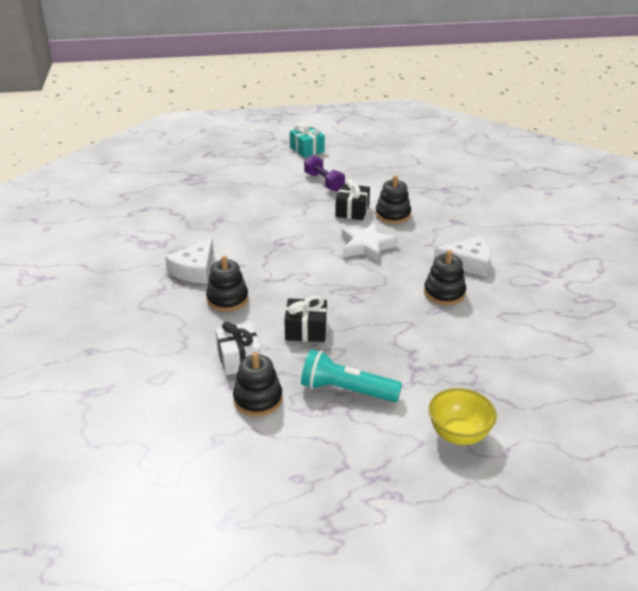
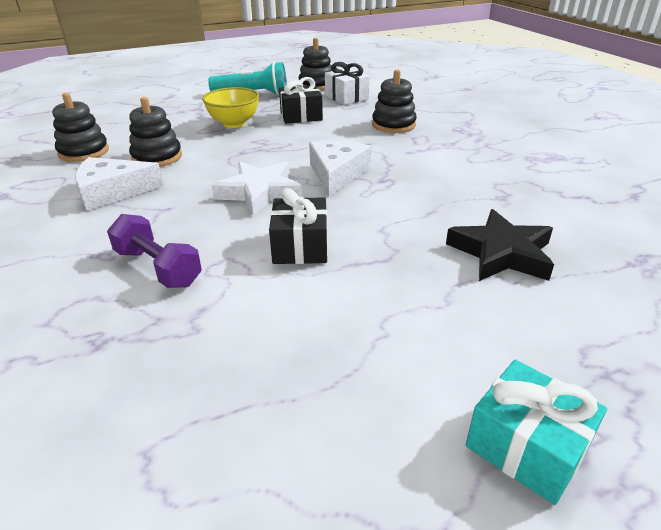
camera: 165 degrees right, 0 degrees up
white cheese [165,238,214,284] -> white cheese moved to [309,141,371,197]
purple dumbbell [304,155,345,192] -> purple dumbbell moved to [107,214,202,288]
black stacking toy [375,175,411,224] -> black stacking toy moved to [52,93,109,162]
yellow bowl [429,388,497,445] -> yellow bowl moved to [202,87,259,128]
none -> black star [446,209,554,281]

